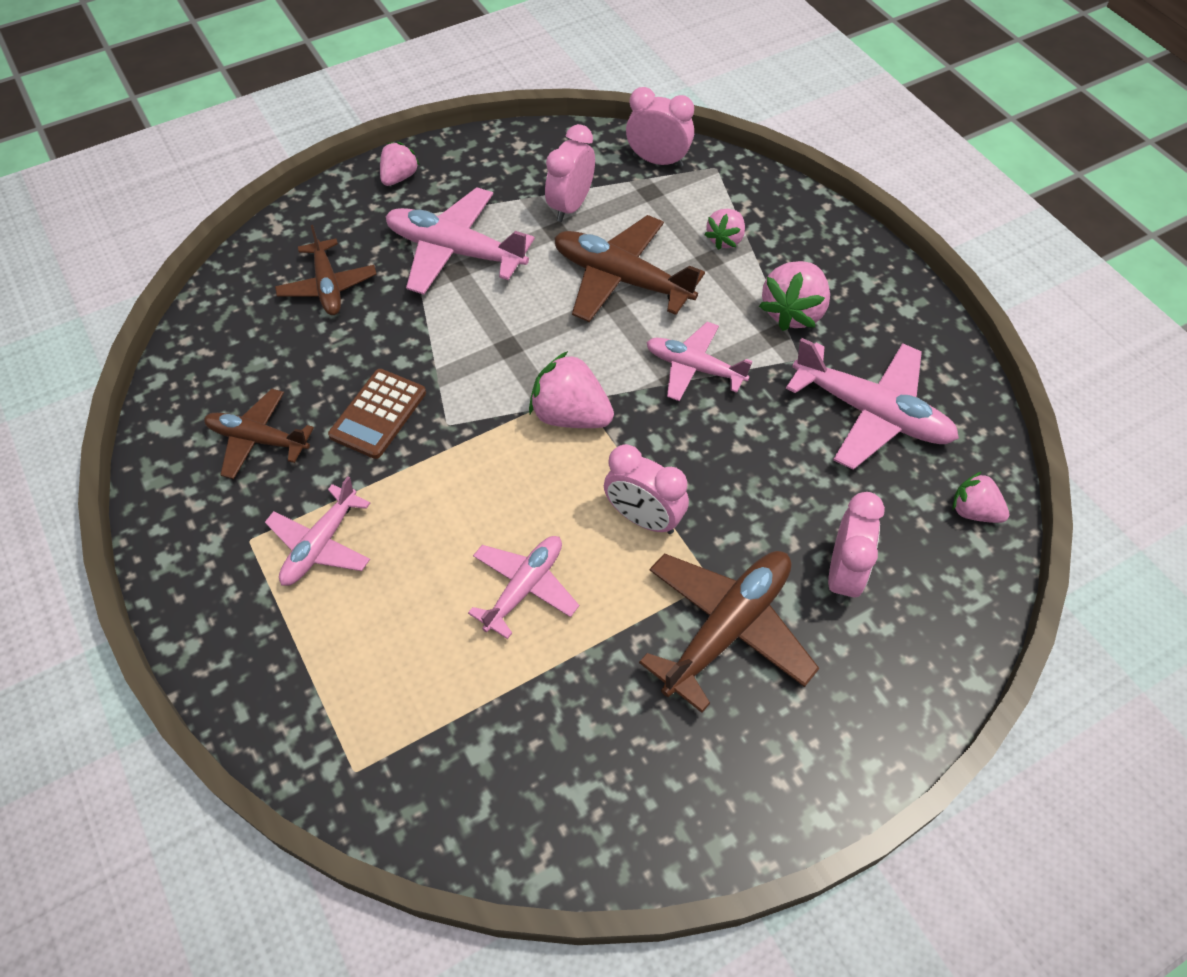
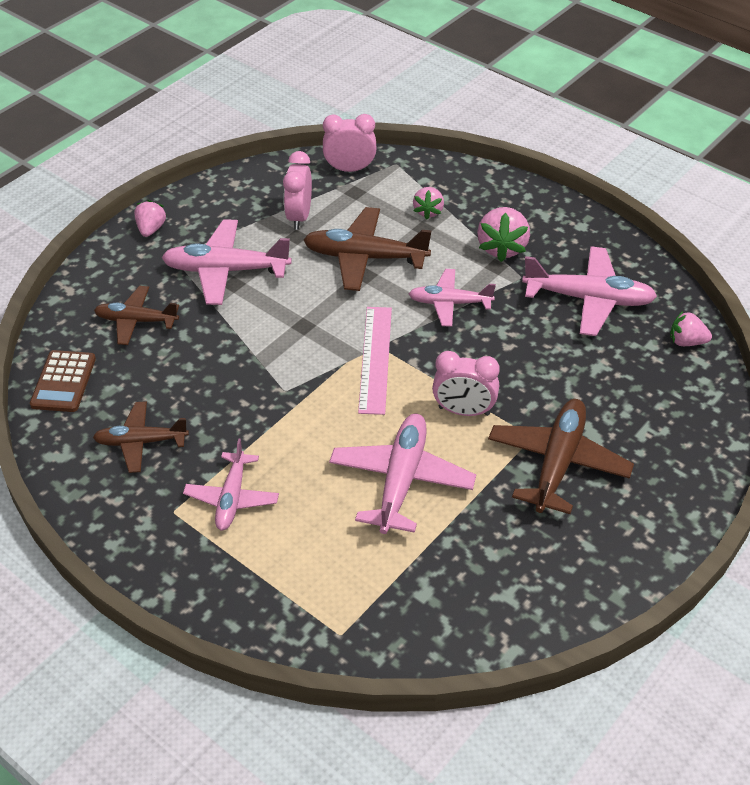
camera: 20 degrees left, 10 degrees down
brown plane [275,225,376,315] -> brown plane turned 135 degrees clockwise [94,286,179,345]
brown calculator [328,369,426,459] -> brown calculator moved to [30,350,96,412]
pink plane [468,536,579,639] -> pink plane [329,414,476,534], size x1.56
pink strawberry [529,351,614,428] -> pink ruler [358,307,392,415]
pink clock [828,492,885,603] -> none

